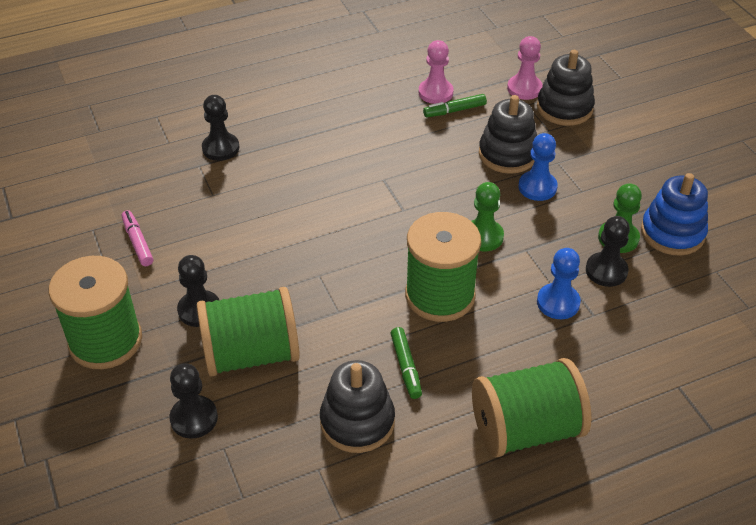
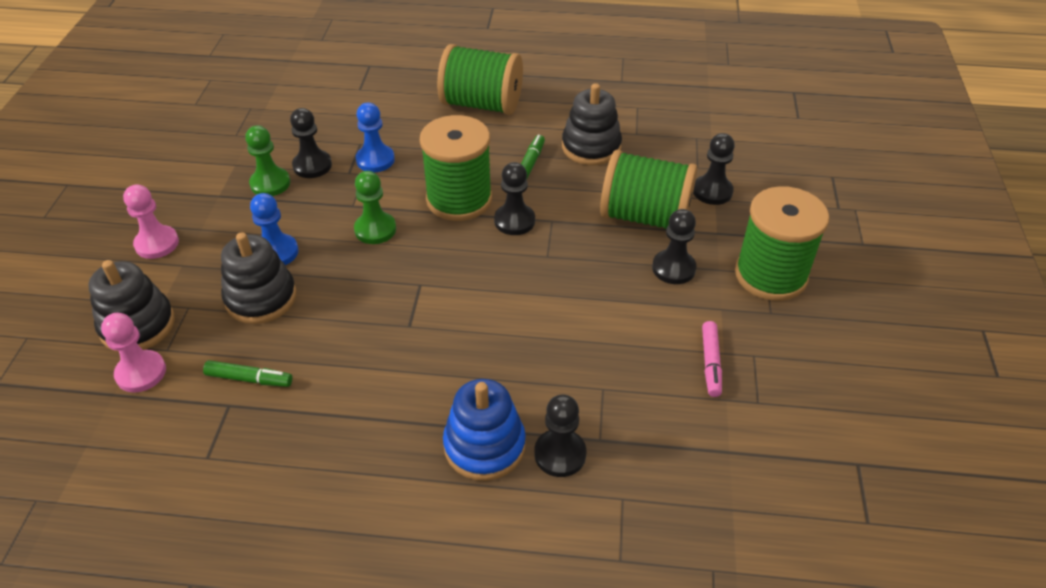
camera: 150 degrees left, 0 degrees up
pink pawn [419,40,454,104] -> pink pawn moved to [123,184,179,259]
blue stacking toy [641,173,708,256] -> blue stacking toy moved to [443,379,526,481]
none -> black pawn [494,162,535,235]

